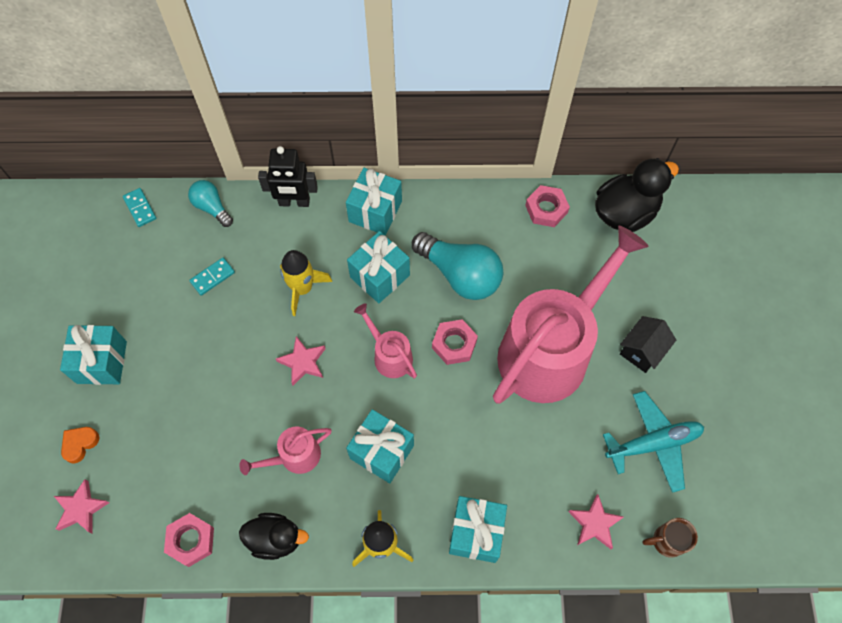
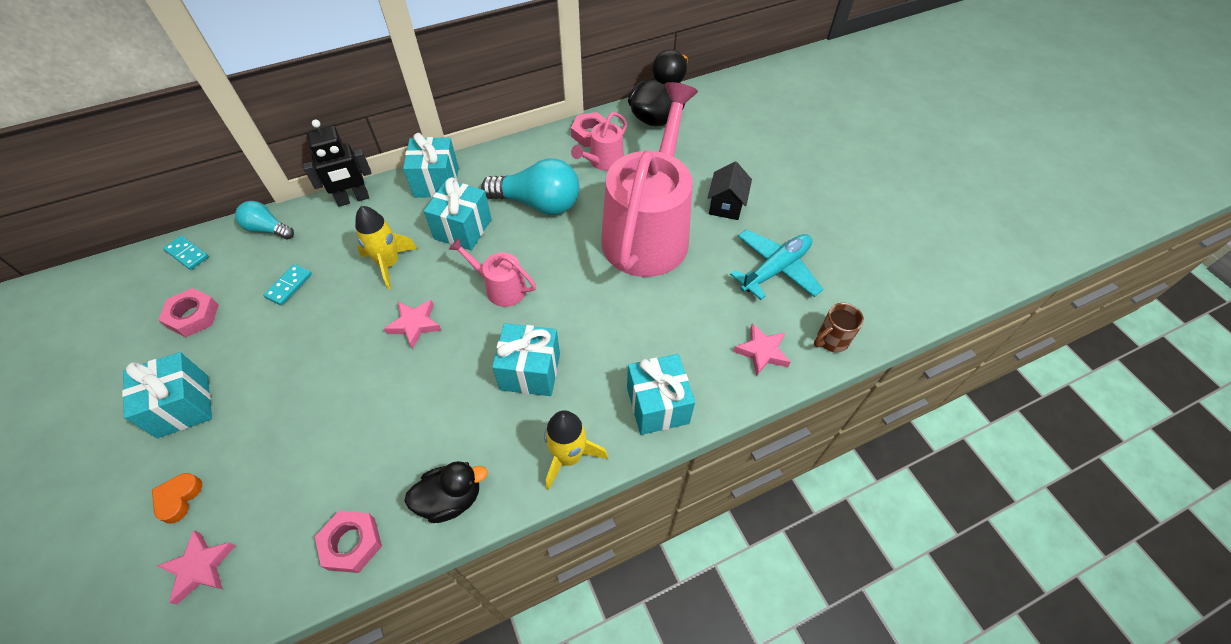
camera: 25 degrees left, 10 degrees down
pink watering can [239,426,332,475] -> pink watering can moved to [571,112,627,171]
pink nut [432,319,478,365] -> pink nut moved to [159,288,219,337]

